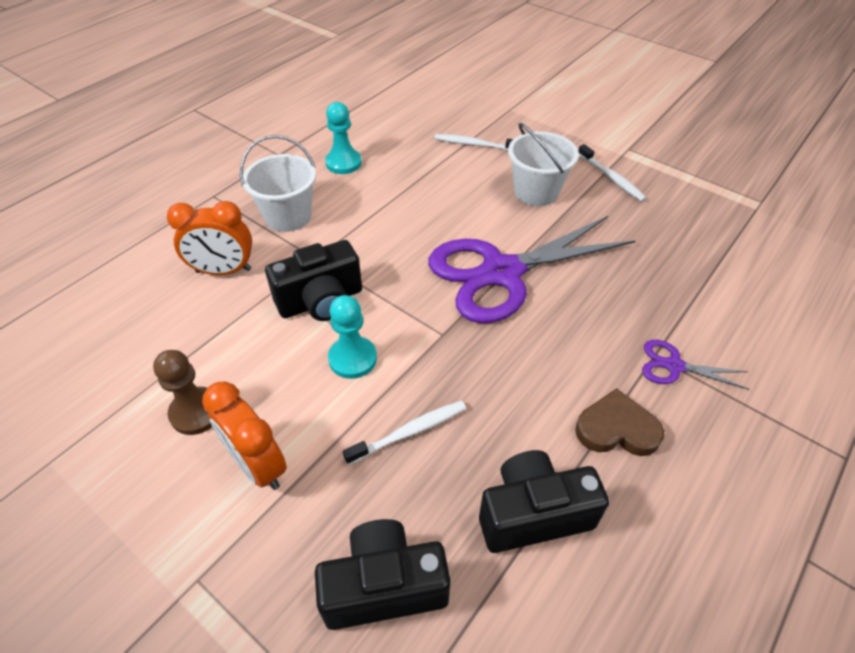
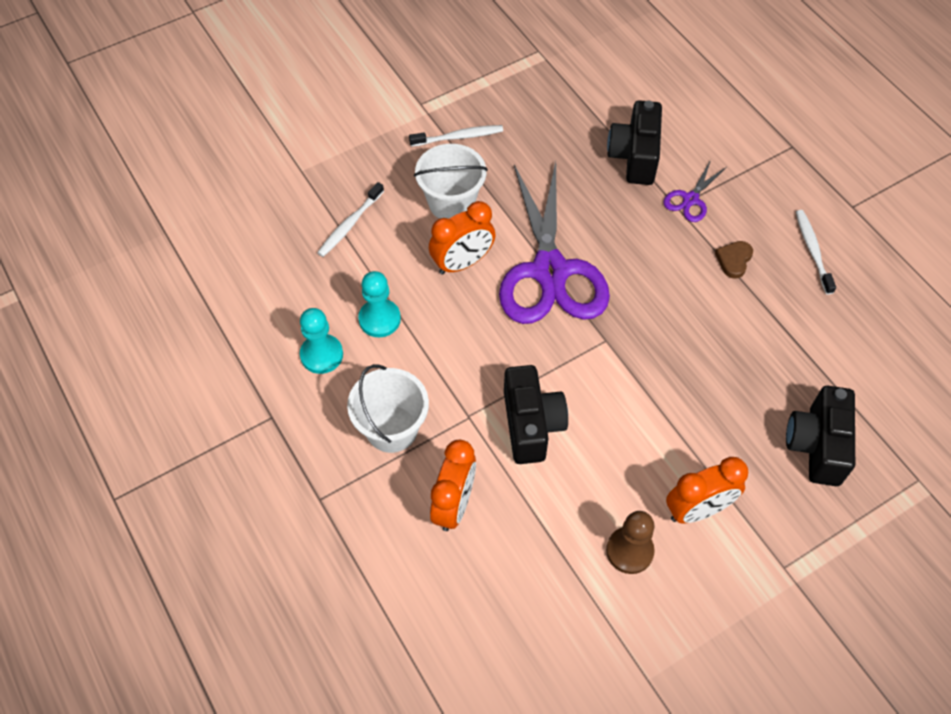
camera: 70 degrees left, 10 degrees up
turquoise pawn [328,295,377,379] -> turquoise pawn moved to [358,271,401,337]
white toothbrush [343,400,466,465] -> white toothbrush moved to [796,210,836,295]
black camera [479,450,609,553] -> black camera moved to [607,100,662,185]
brown heart [575,388,664,456] -> brown heart [715,241,753,279], size x0.67
none -> orange clock [429,201,495,275]

